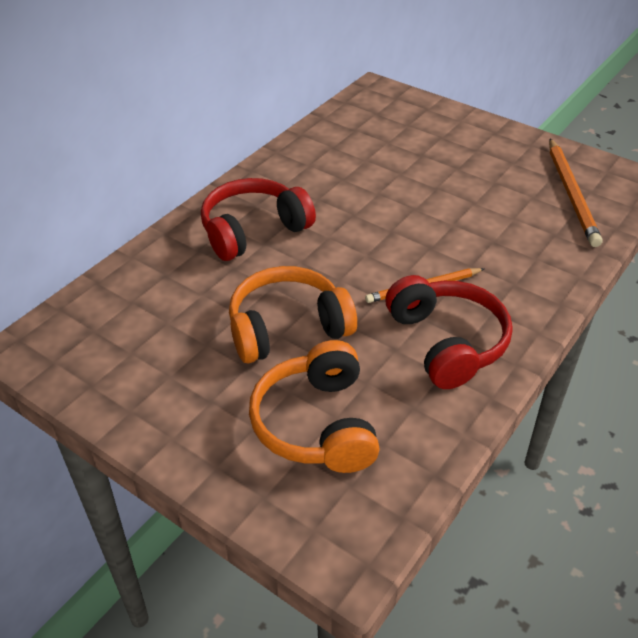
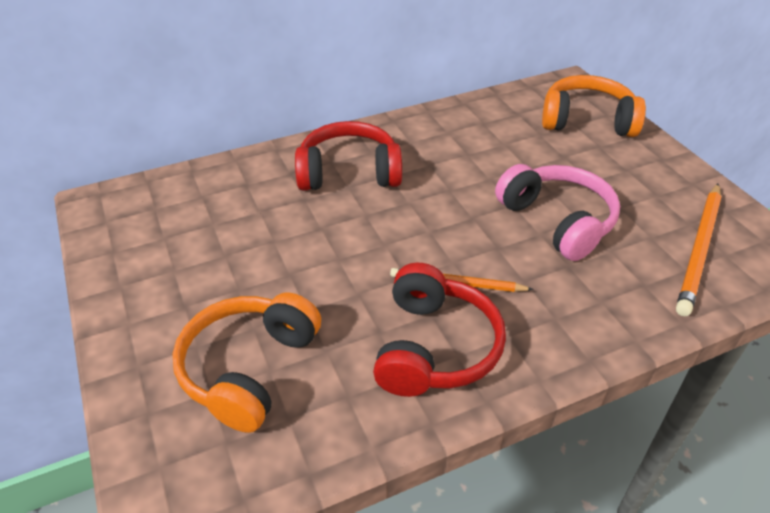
camera: 30 degrees right, 0 degrees up
orange headphones [229,266,357,363] -> orange headphones moved to [542,75,646,137]
none -> pink headphones [495,164,620,261]

